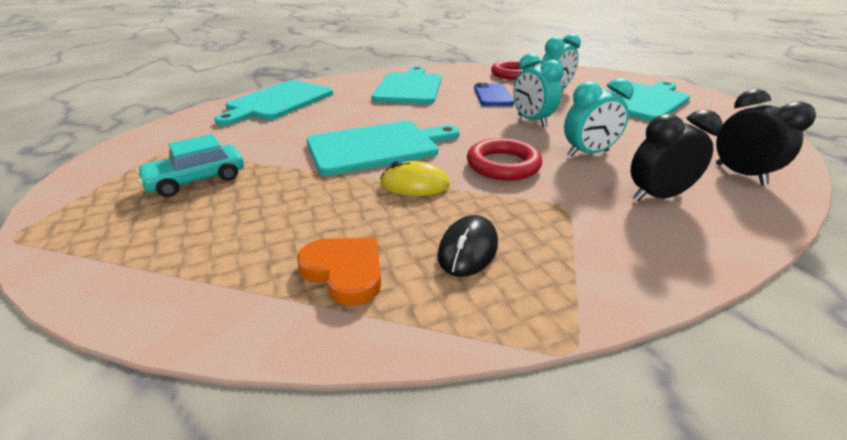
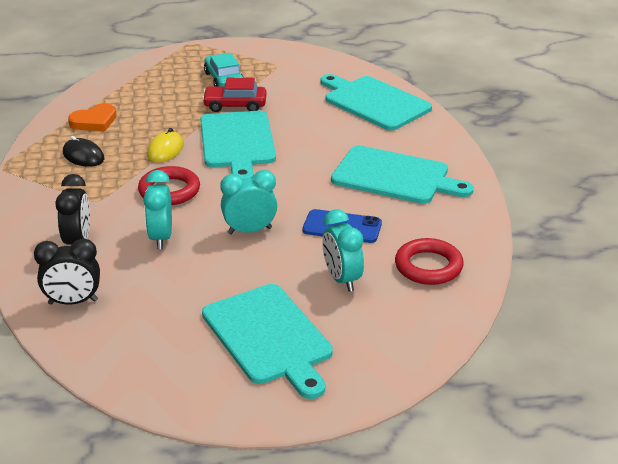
camera: 105 degrees right, 0 degrees up
none -> red car [202,78,266,112]

